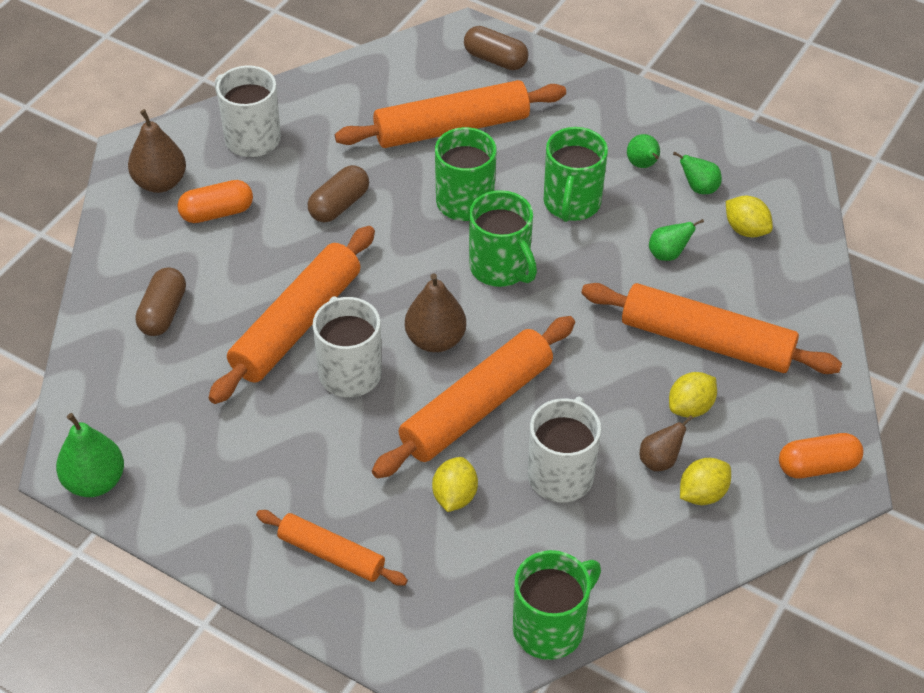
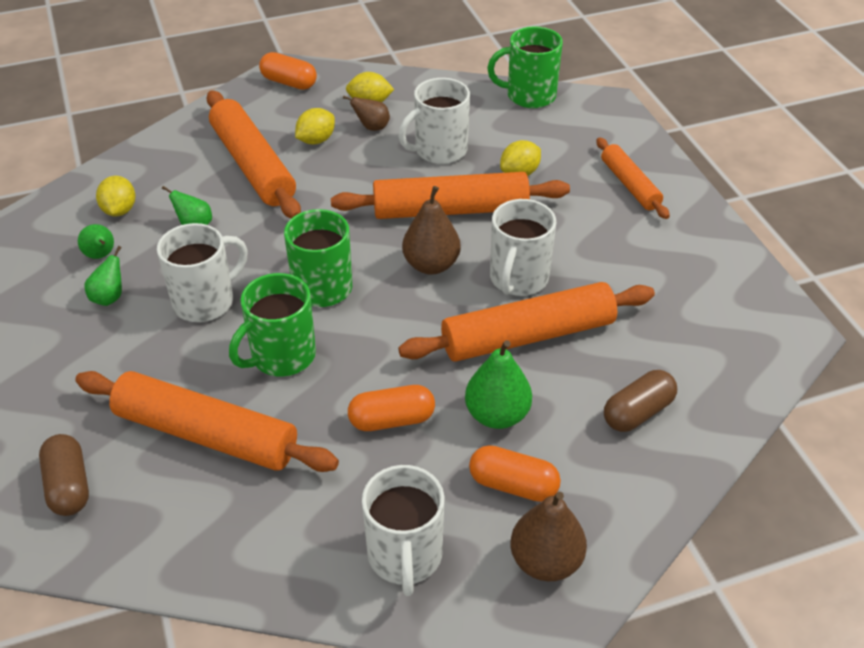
camera: 140 degrees left, 5 degrees down
green pear [56,413,124,497] -> green pear moved to [465,340,532,429]
brown capsule [308,165,369,223] -> orange capsule [348,385,435,431]
green mug [544,127,608,222] -> white mug [157,223,248,322]
yellow lemon [669,372,717,417] -> yellow lemon turned 45 degrees counterclockwise [295,108,335,144]

